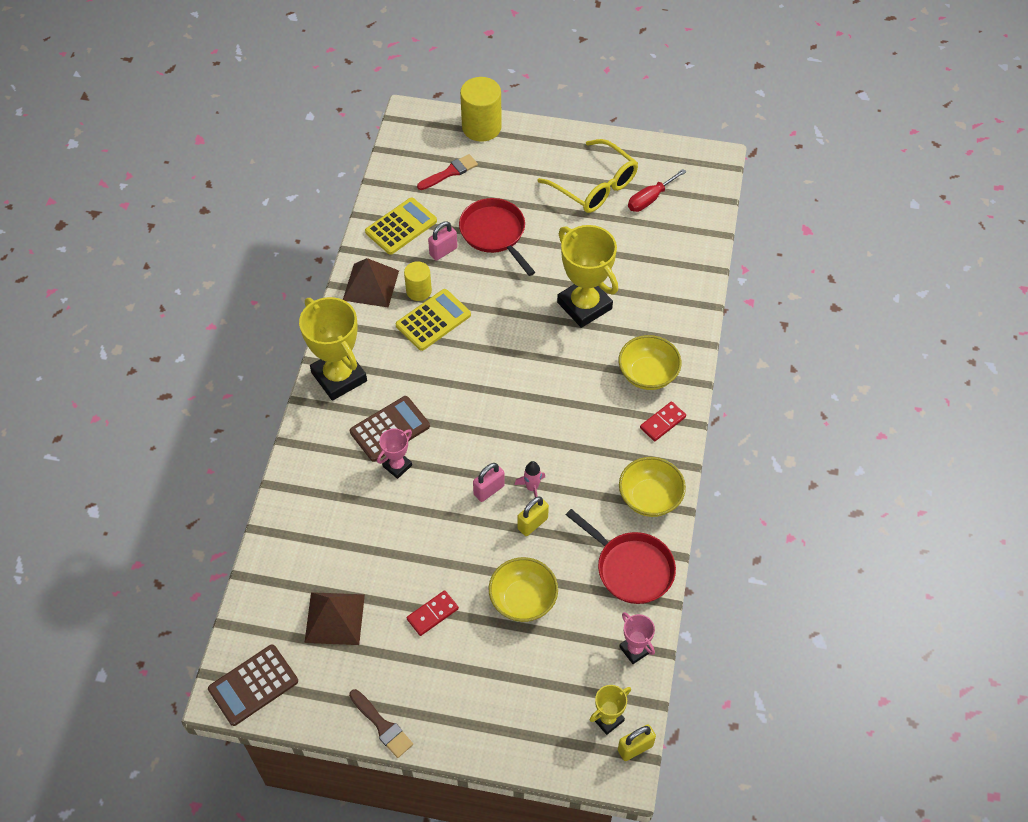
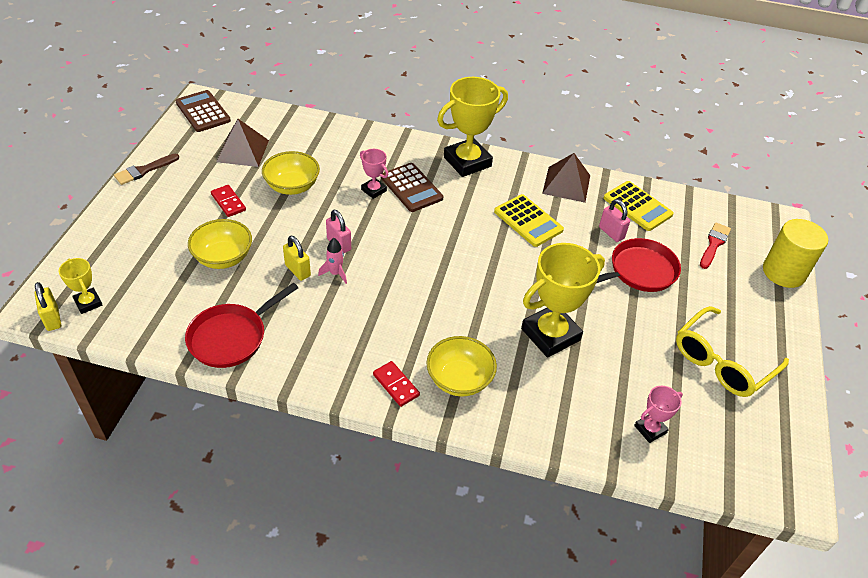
camera: 90 degrees right, 10 degrees down
yellow cylinder [404,261,432,301] -> none
red brush [417,154,478,190] -> red brush turned 120 degrees counterclockwise [700,222,731,269]
yellow bowl [619,457,686,517] -> yellow bowl moved to [262,151,320,195]
pink trophy [619,612,655,664] -> pink trophy moved to [634,386,683,443]
red screwdriver [628,169,686,212] -> none

